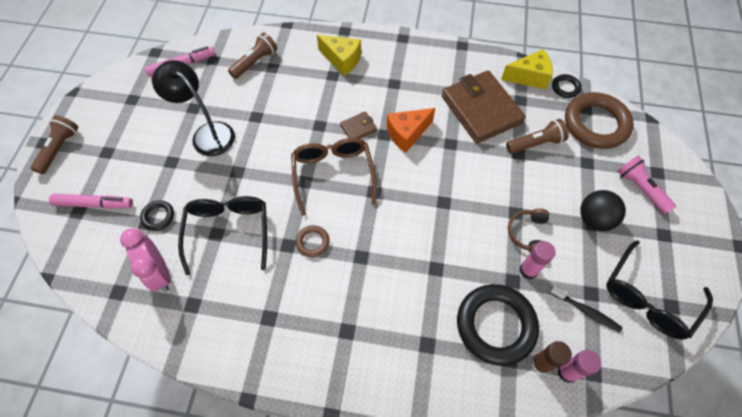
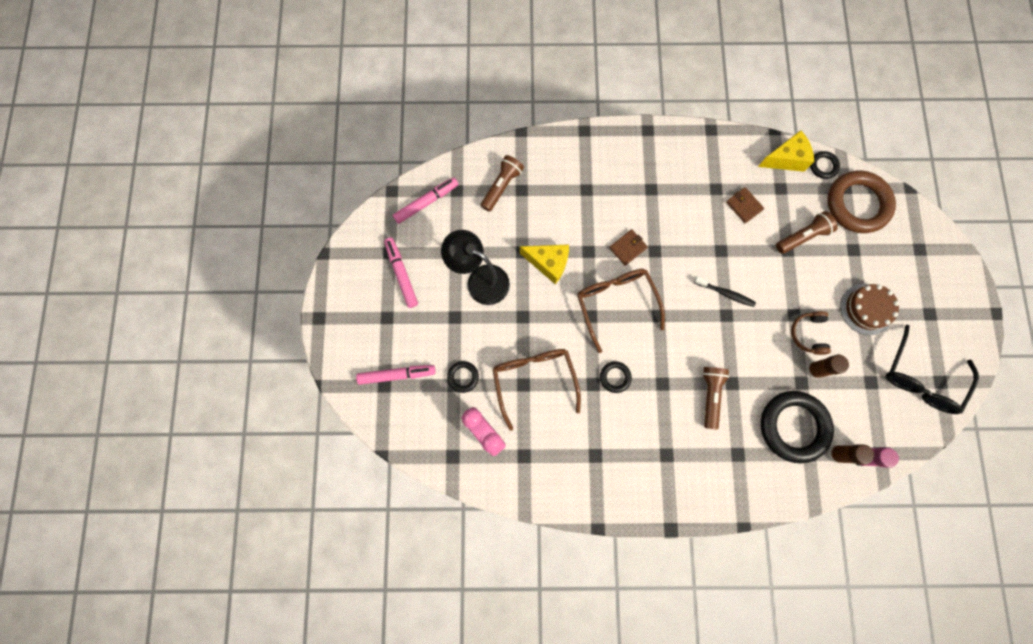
camera: 10 degrees left, 15 degrees up
brown flashlight [31,115,78,174] -> brown flashlight moved to [702,367,729,430]
black glasses [178,196,267,276] -> brown glasses [492,349,581,431]
brown ring [296,225,330,257] -> black ring [600,361,632,393]
yellow cheese [317,35,361,76] -> yellow cheese moved to [520,245,569,284]
orange cheese [387,108,435,153] -> none
brown wallet [442,70,526,143] -> brown wallet [726,187,764,223], size x0.43
pink glue stick [520,241,555,279] -> brown glue stick [806,355,849,379]
black toothbrush [550,285,623,333] -> black toothbrush moved to [694,276,756,307]
black ball [580,190,626,231] -> brown cake [840,284,899,335]
pink flashlight [618,156,676,214] -> none
none -> pink marker [384,238,418,308]

